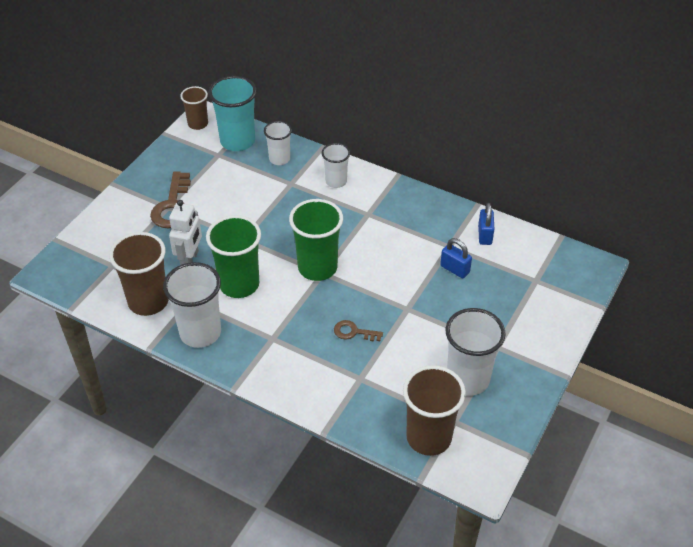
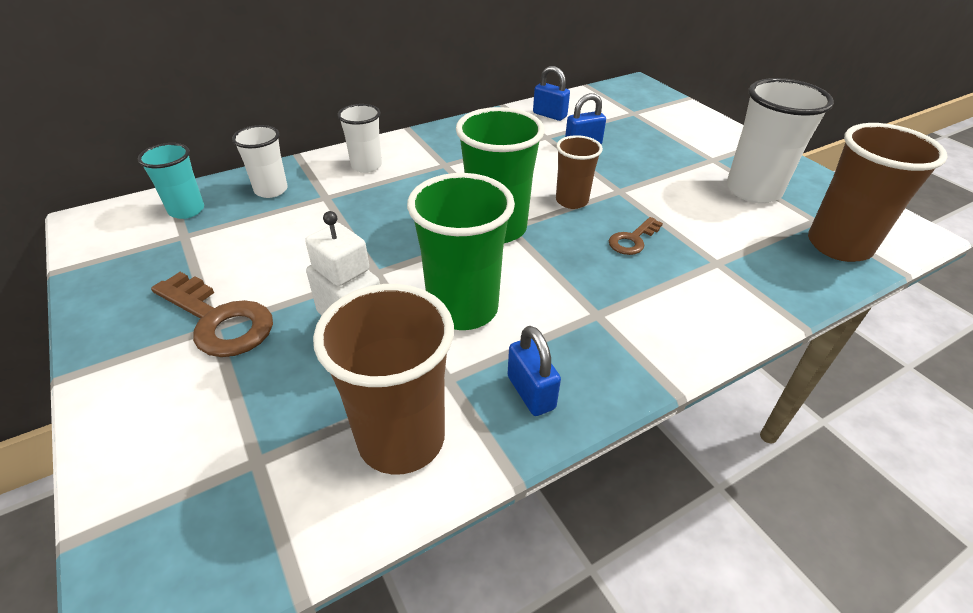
camera: 60 degrees left, 5 degrees down
white cup [163,262,221,348] -> blue padlock [507,326,561,416]
brown cup [180,86,208,130] -> brown cup moved to [556,135,603,209]
turquoise cup [209,76,257,151] -> turquoise cup [138,143,204,219], size x0.59

